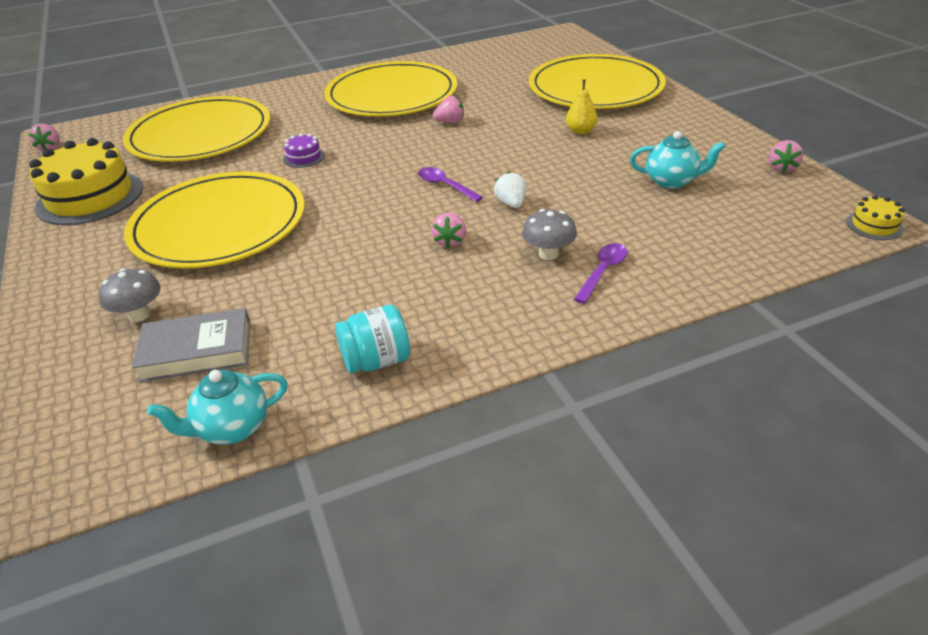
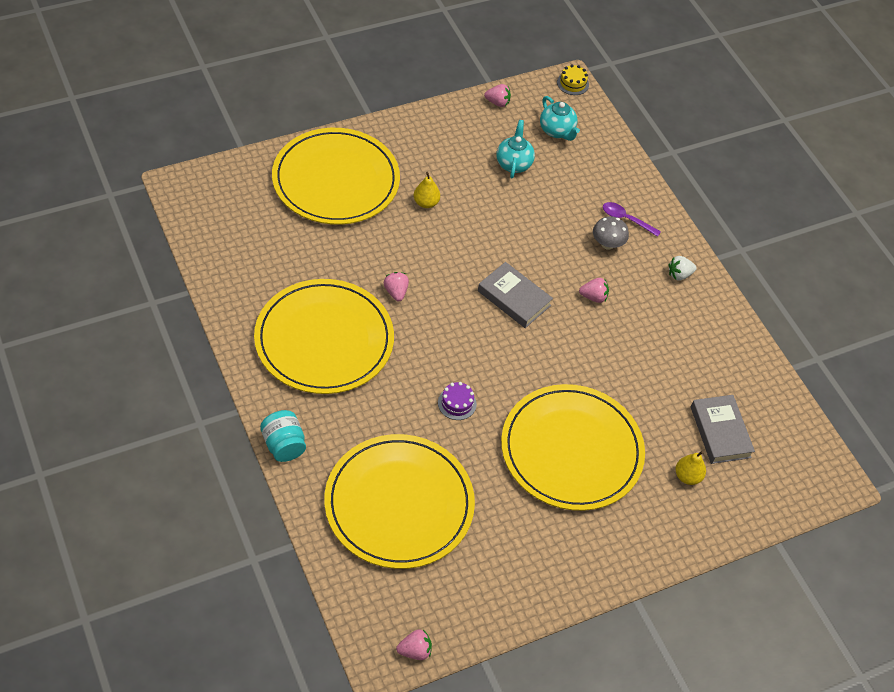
camera: 100 degrees left, 15 degrees up
yellow cake [29,138,143,225] -> none
grey mushroom [99,268,161,322] -> yellow pear [675,451,706,485]
turquoise teapot [147,370,288,445] -> turquoise teapot moved to [540,96,580,141]
turquoise jar [335,305,410,373] -> turquoise jar moved to [260,410,306,462]
purple spoon [418,167,483,202] -> grey book [478,262,553,328]
white strawberry [494,172,526,208] -> white strawberry moved to [668,256,697,281]

